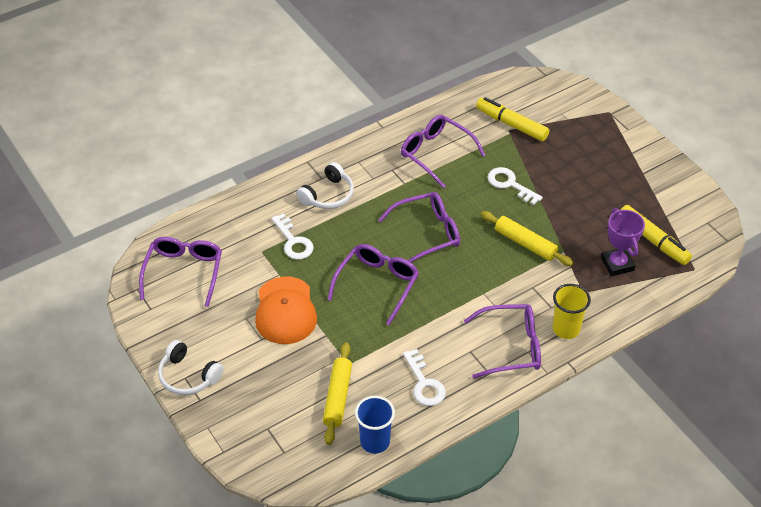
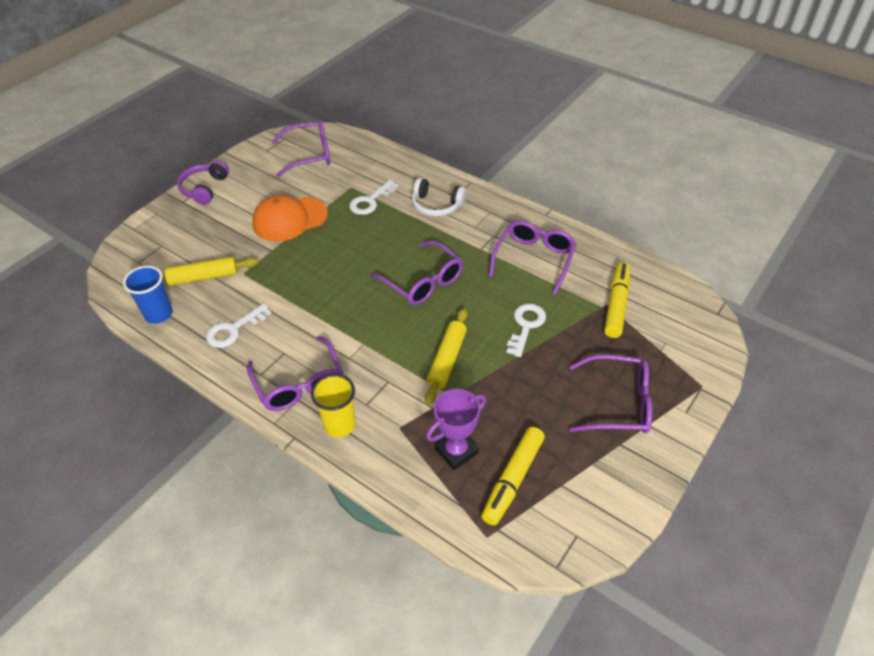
camera: 70 degrees right, 0 degrees up
white headphones [158,340,224,395] -> purple headphones [177,160,229,205]
purple glasses [327,244,419,325] -> purple glasses moved to [569,354,652,433]

